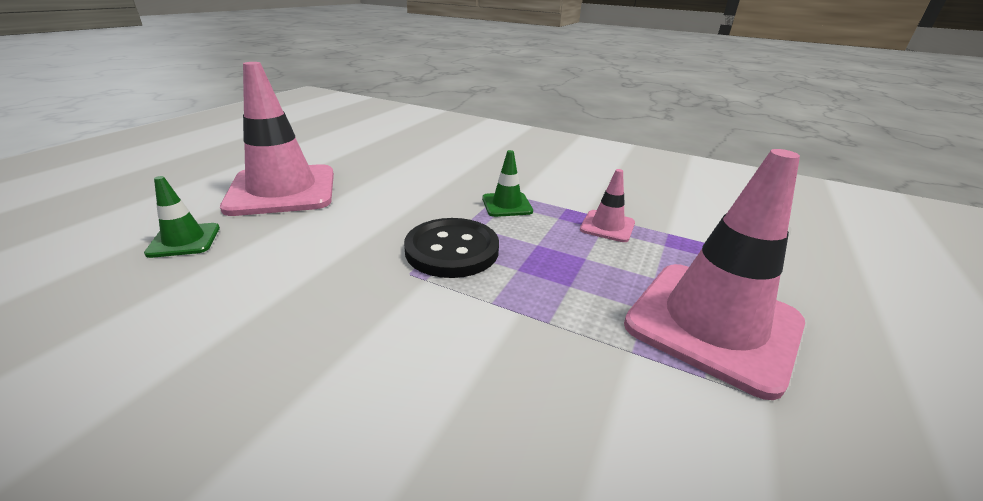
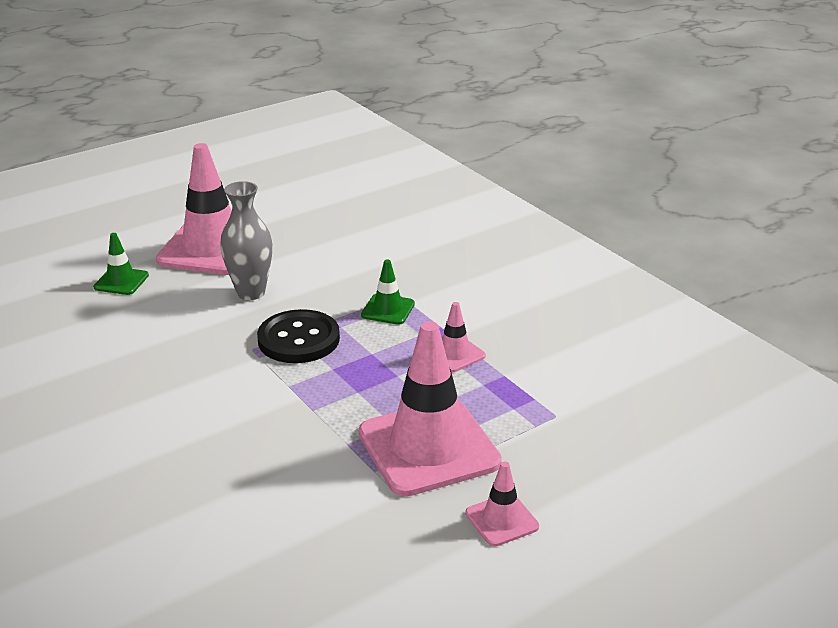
camera: 30 degrees right, 0 degrees up
none -> grey vase [220,181,272,300]
none -> pink traffic cone [465,462,539,547]

